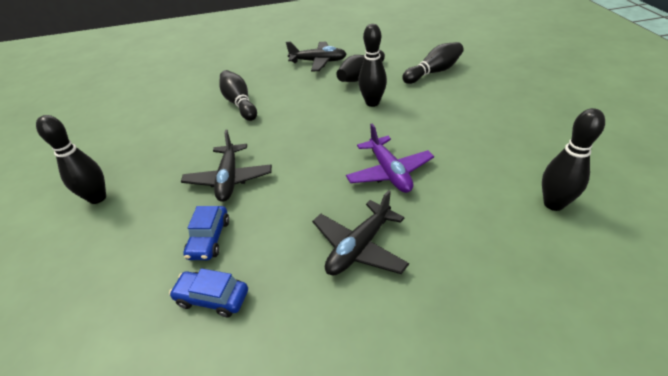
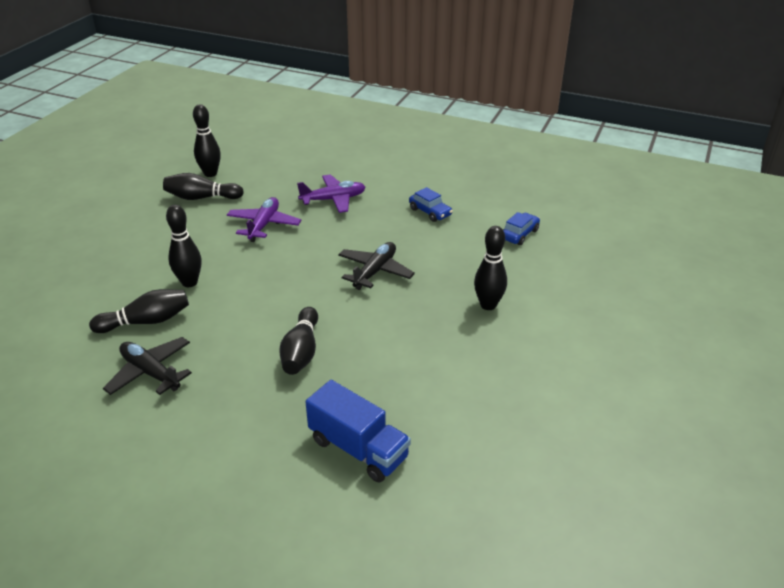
camera: 150 degrees left, 5 degrees down
blue car [183,206,229,260] -> blue car moved to [503,212,540,245]
black plane [312,190,409,276] -> purple plane [297,174,365,213]
black bowling pin [402,42,464,84] -> black bowling pin moved to [163,173,244,200]
none -> blue truck [306,380,411,483]

